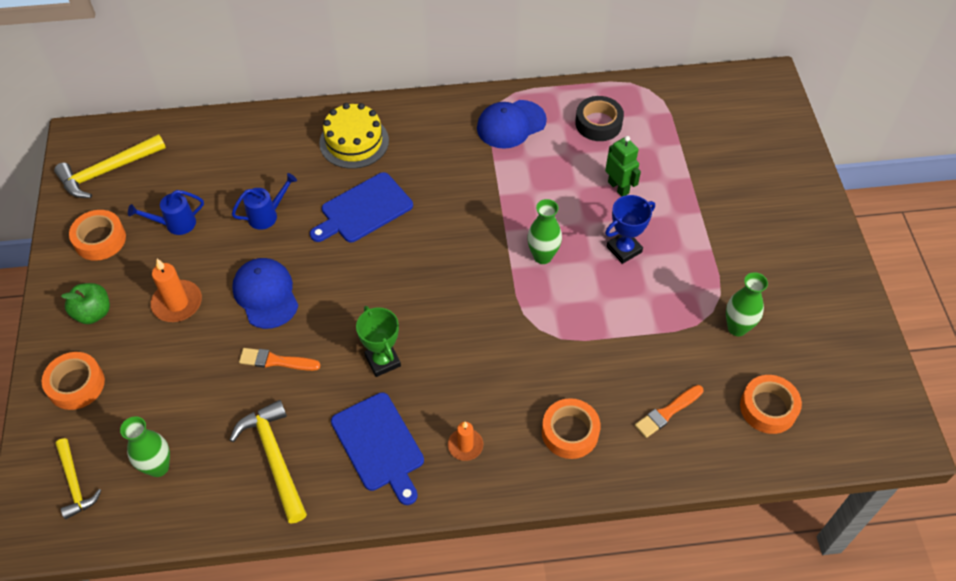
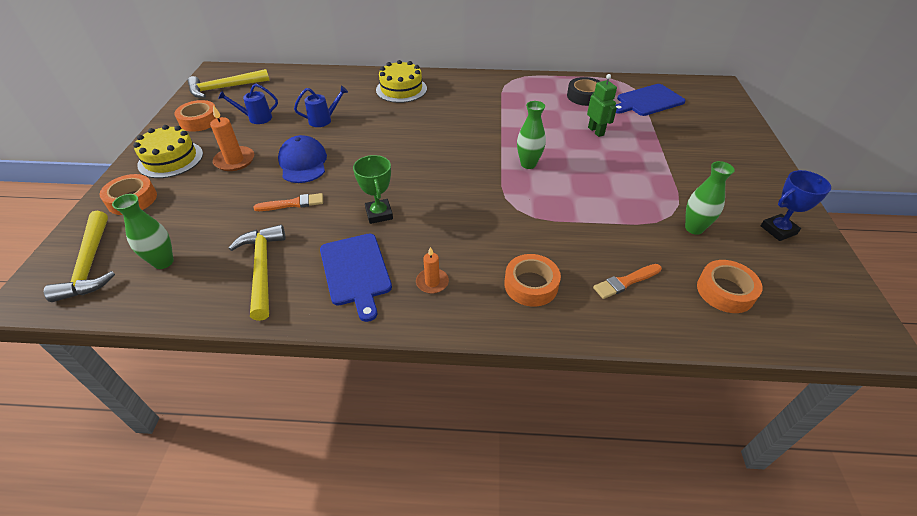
camera: 10 degrees right, 10 degrees down
yellow hammer [55,438,101,519] -> yellow hammer [44,211,115,302], size x1.54
green apple [61,283,110,324] -> yellow cake [133,125,203,178]
orange brush [239,348,320,371] -> orange brush turned 150 degrees clockwise [253,193,323,211]
blue cutting board [310,172,413,243] -> blue cutting board moved to [615,84,686,116]
blue cap [477,100,547,149] -> none
blue trophy [605,195,655,264] -> blue trophy moved to [761,170,831,241]

